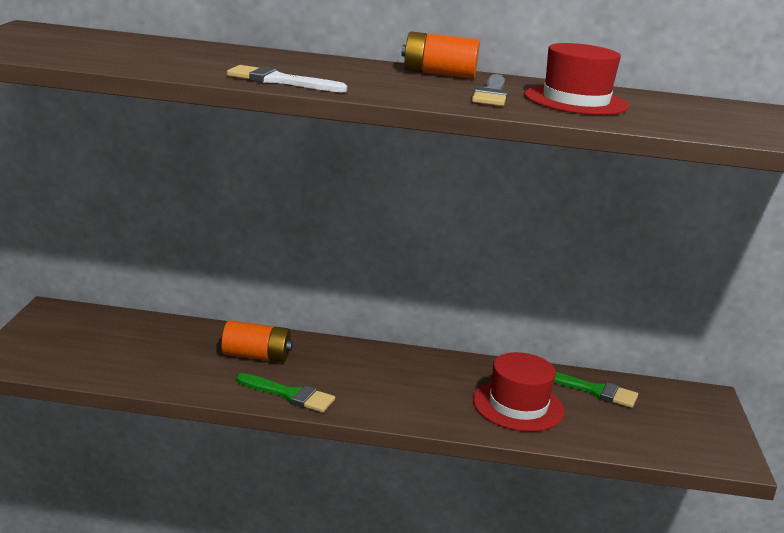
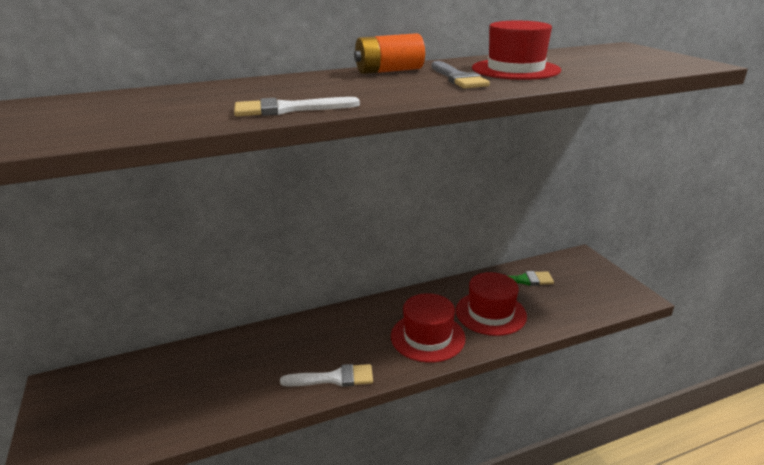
camera: 25 degrees left, 5 degrees up
orange battery [221,320,293,363] -> none
green brush [236,373,335,413] -> white brush [280,364,373,387]
none -> red hat [391,293,465,363]

